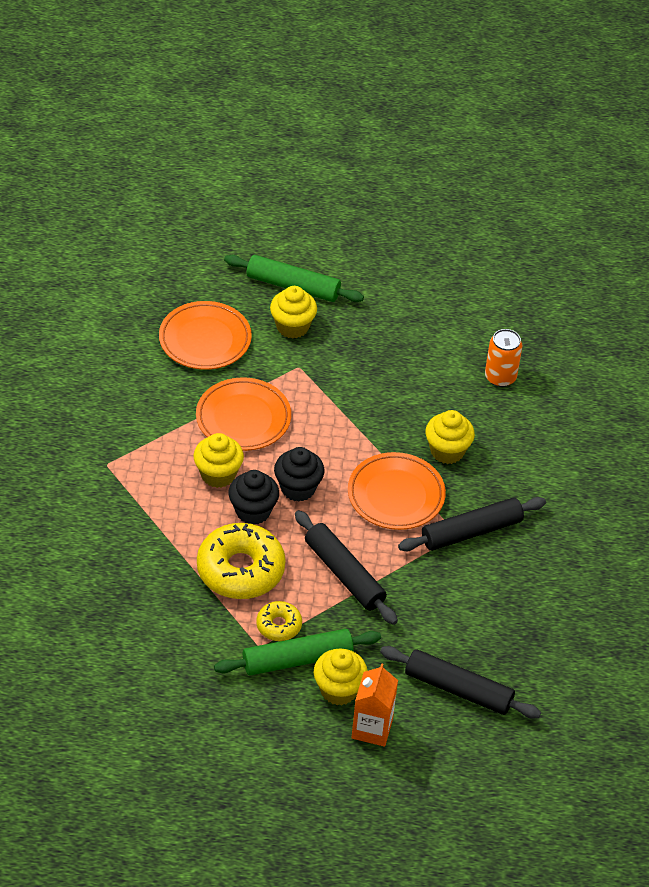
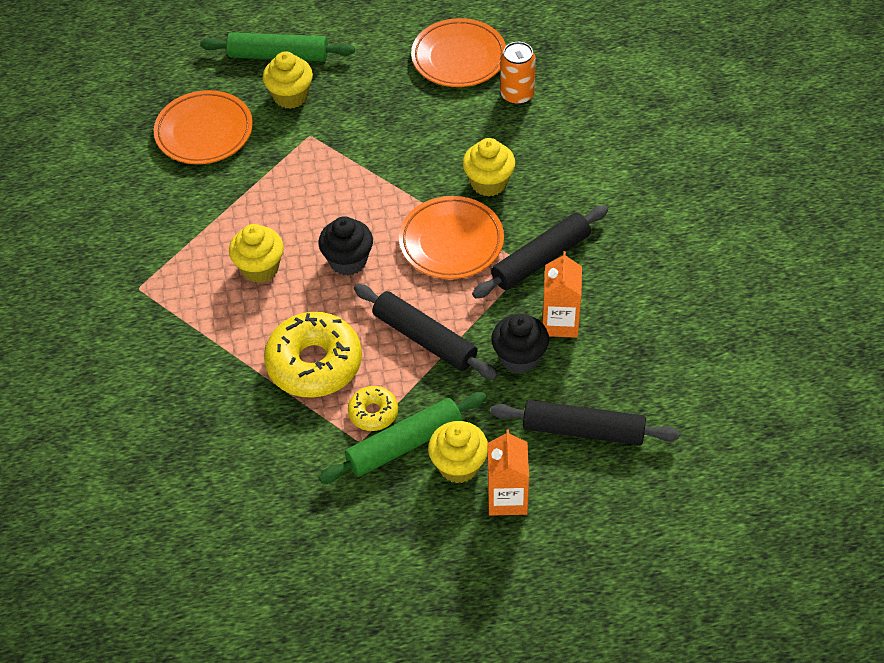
camera: 10 degrees left, 5 degrees up
orange plate [196,377,291,451] -> orange plate moved to [411,18,506,87]
black cupcake [228,470,279,525] -> black cupcake moved to [491,314,549,374]
none -> orange carton [543,251,582,338]

